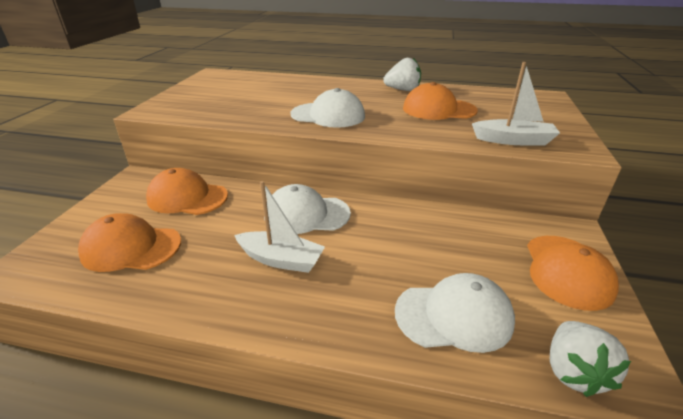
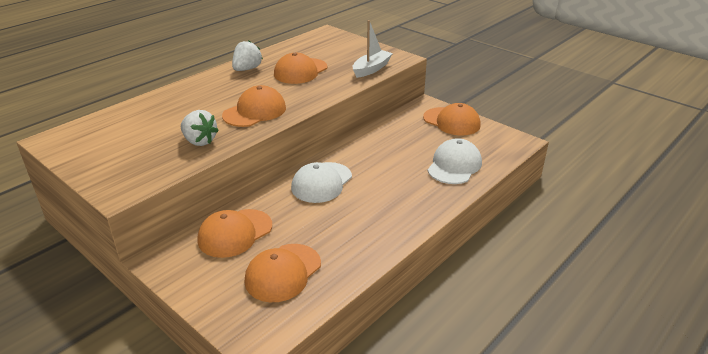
camera: 60 degrees left, 0 degrees up
white boat [234,181,325,273] -> none
white cap [290,88,365,128] -> orange cap [222,85,286,127]
white strawberry [550,321,631,397] -> white strawberry moved to [181,110,219,146]

